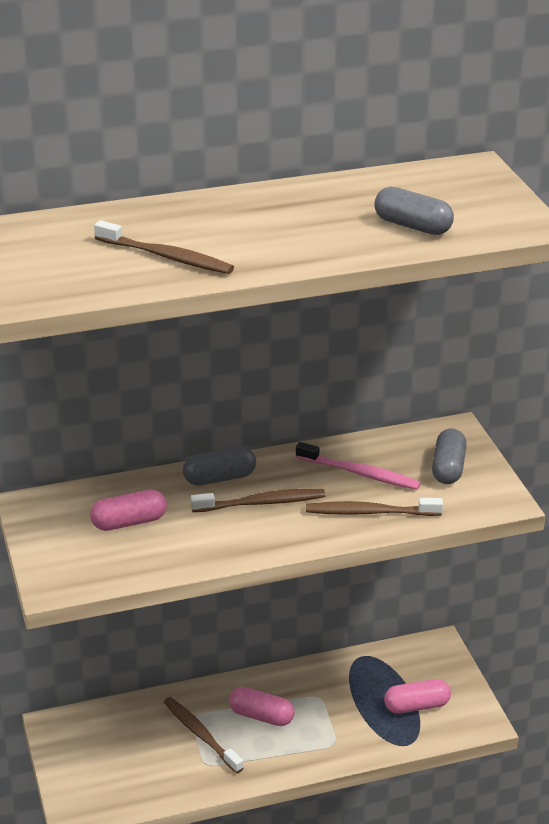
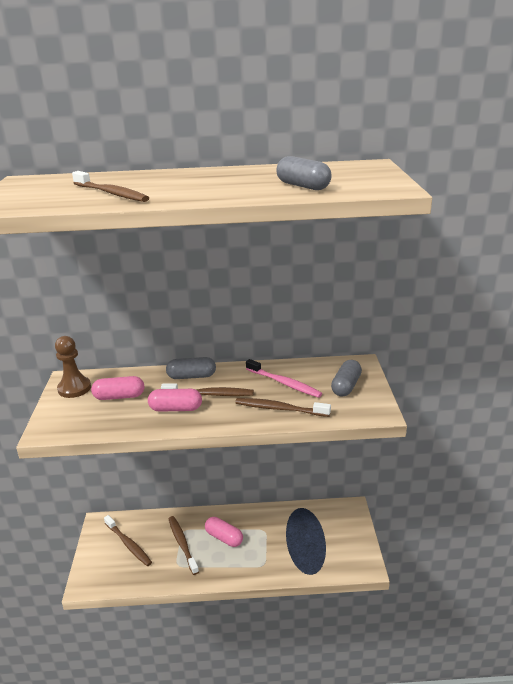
camera: 15 degrees right, 5 degrees down
pink capsule [384,679,451,713] -> pink capsule moved to [148,389,202,412]
none -> brown pawn [55,336,91,398]
none -> brown toothbrush [104,515,152,566]

